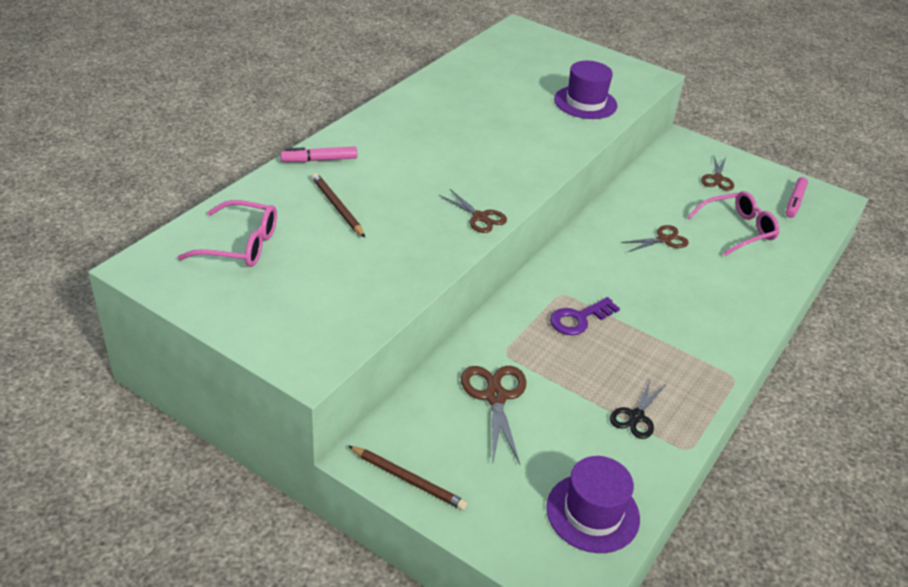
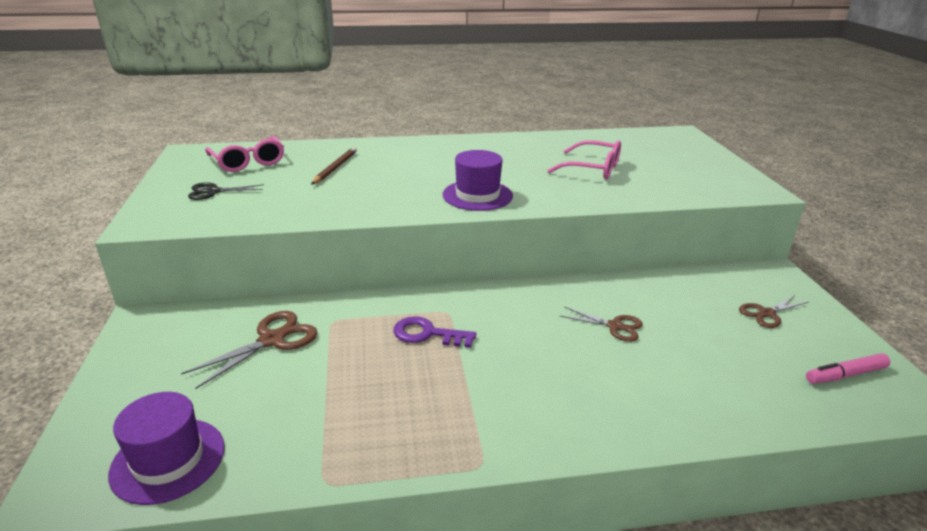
camera: 50 degrees right, 10 degrees down
pink marker [280,146,357,162] -> none
brown pencil [348,446,468,510] -> none
brown scissors [439,189,507,233] -> none
purple hat [554,61,617,119] -> purple hat moved to [443,150,513,211]
black scissors [610,378,666,439] -> black scissors moved to [188,182,264,200]
pink glasses [687,191,779,256] -> pink glasses moved to [547,140,621,179]

